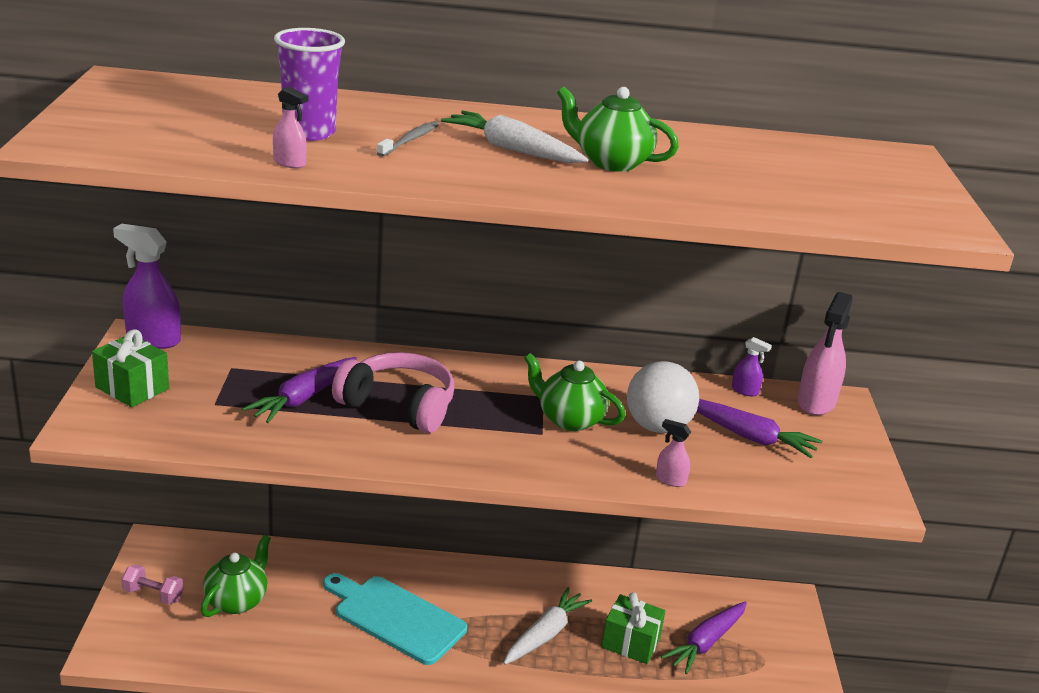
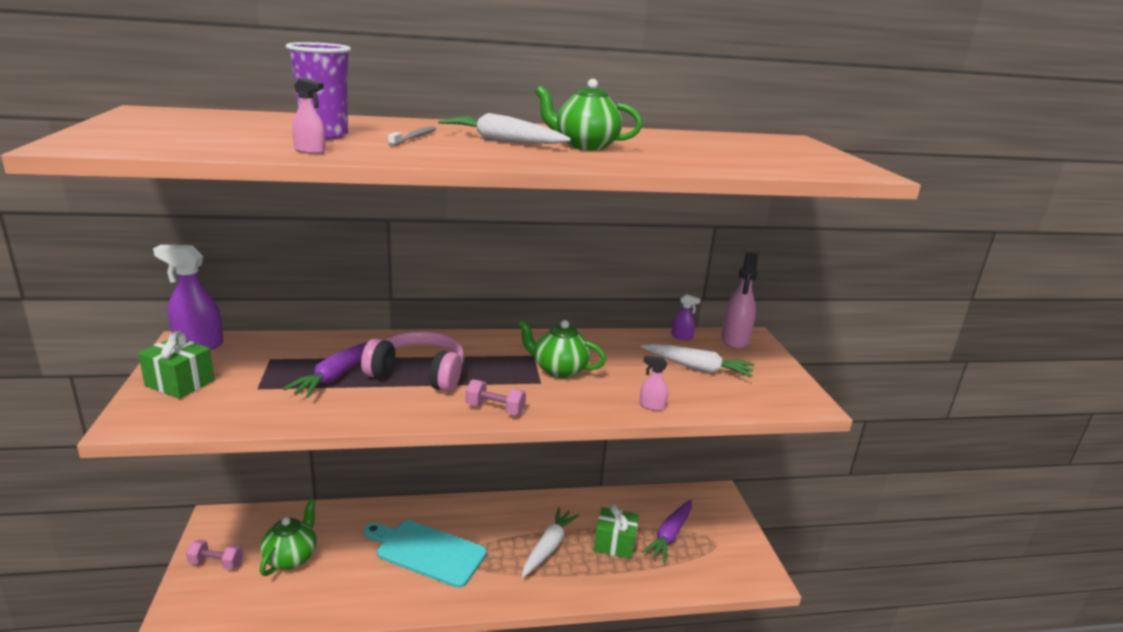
camera: 10 degrees left, 5 degrees down
white ball [627,361,699,433] -> none
purple carrot [696,399,822,458] -> white carrot [641,344,755,378]
none -> pink dumbbell [466,380,526,415]

